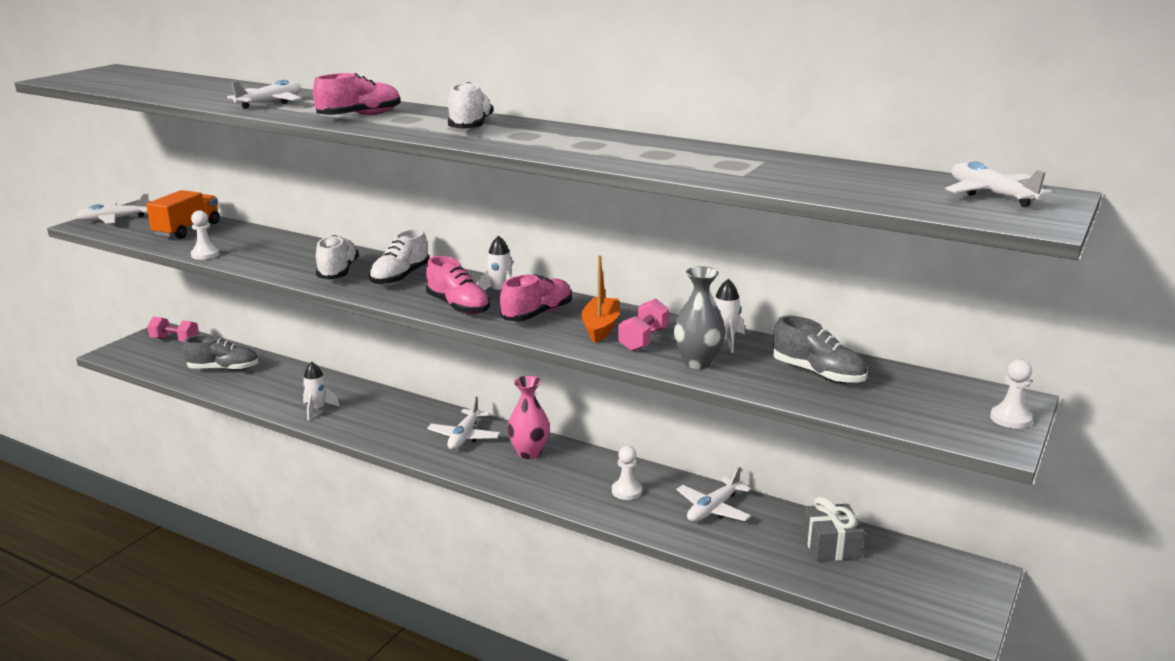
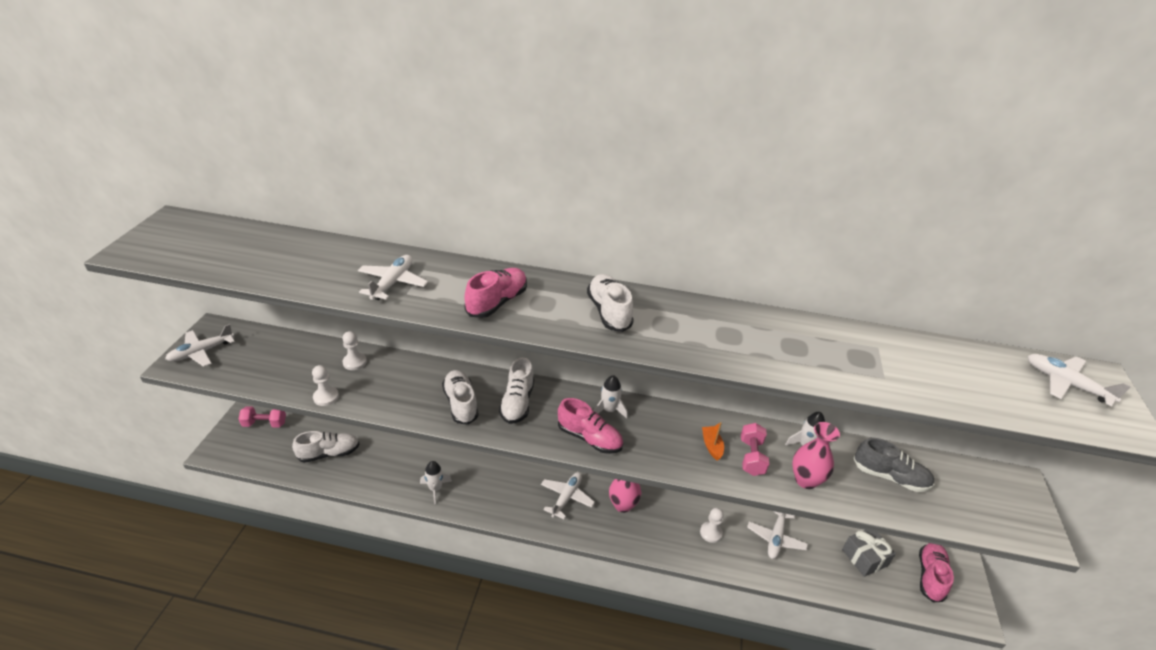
camera: 20 degrees left, 15 degrees up
orange truck [146,190,220,239] -> none
grey shoe [183,335,258,371] -> white shoe [292,431,359,463]
white plane [427,396,500,450] -> white plane turned 150 degrees counterclockwise [541,472,595,519]
pink shoe [500,274,572,321] -> pink shoe moved to [919,543,954,602]
orange boat [581,255,620,343] -> orange boat [702,422,724,461], size x0.65
grey vase [674,266,726,369] -> pink vase [792,422,840,489]
white pawn [990,359,1032,429] -> white pawn moved to [342,331,367,370]

